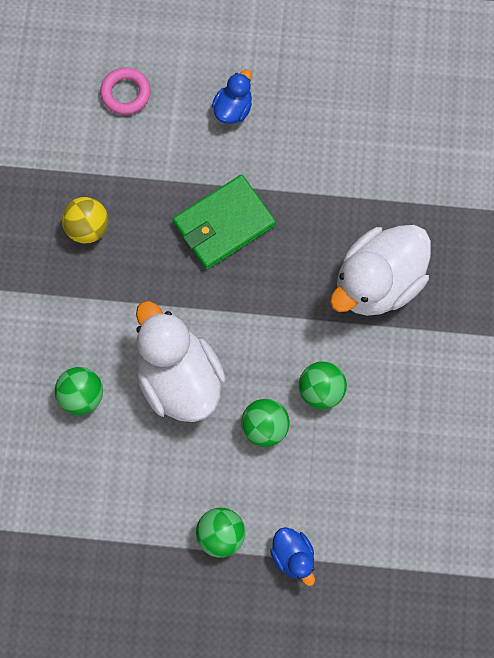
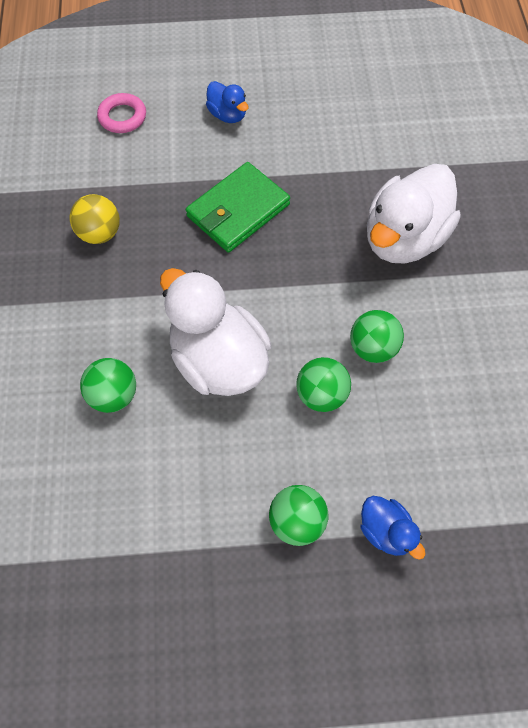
camera: 10 degrees left, 10 degrees down
blue duck [212,69,252,124] -> blue duck turned 120 degrees clockwise [206,81,249,123]

